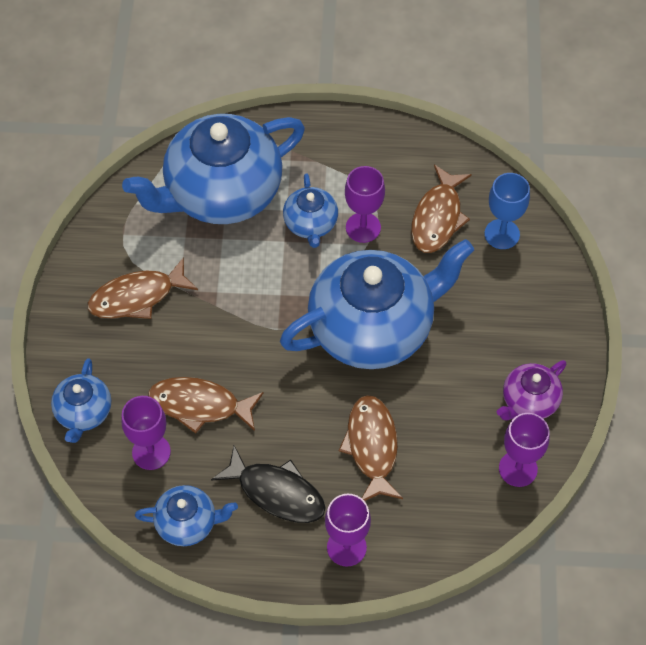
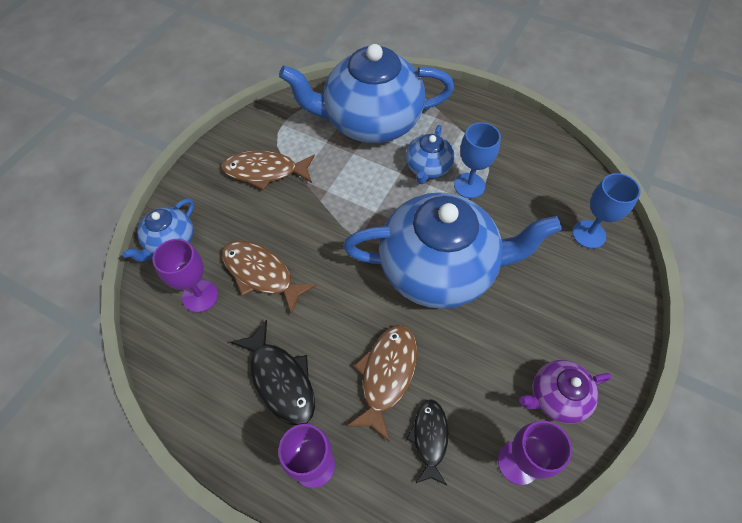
camera: 25 degrees right, 0 degrees up
blue teapot [135,485,238,546] -> none
purple goblet [345,166,385,243] -> blue goblet [454,122,501,198]
brown fish [411,165,472,253] -> none
none -> black fish [406,399,448,485]

